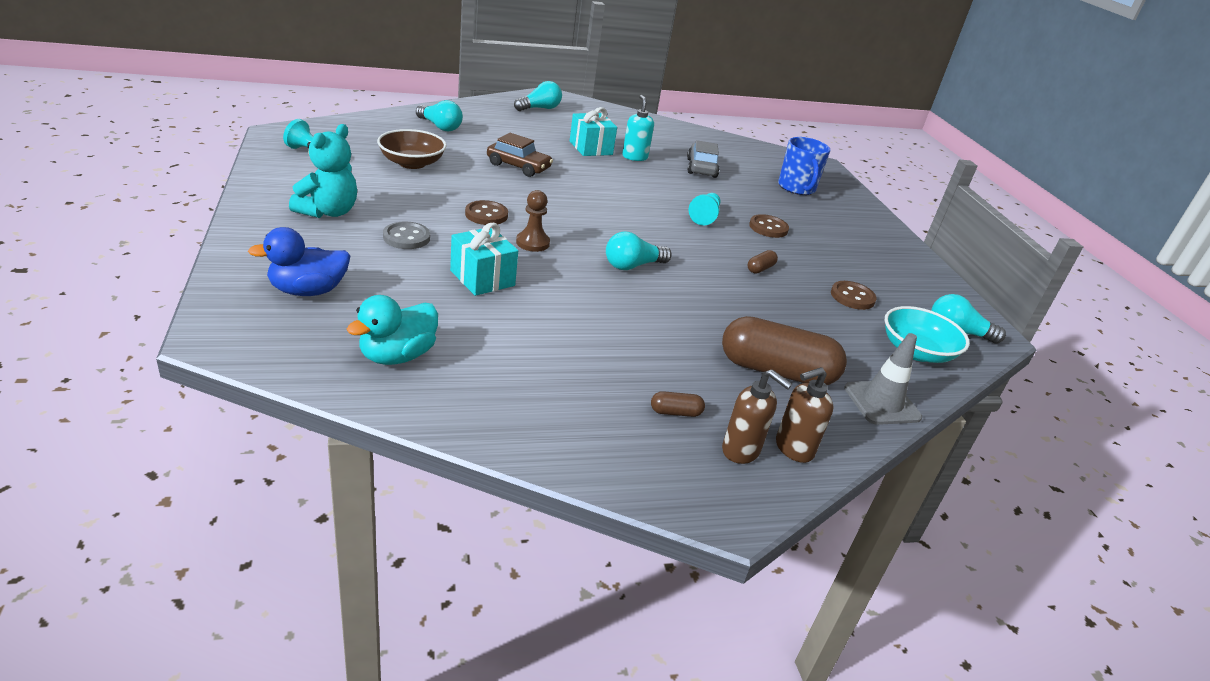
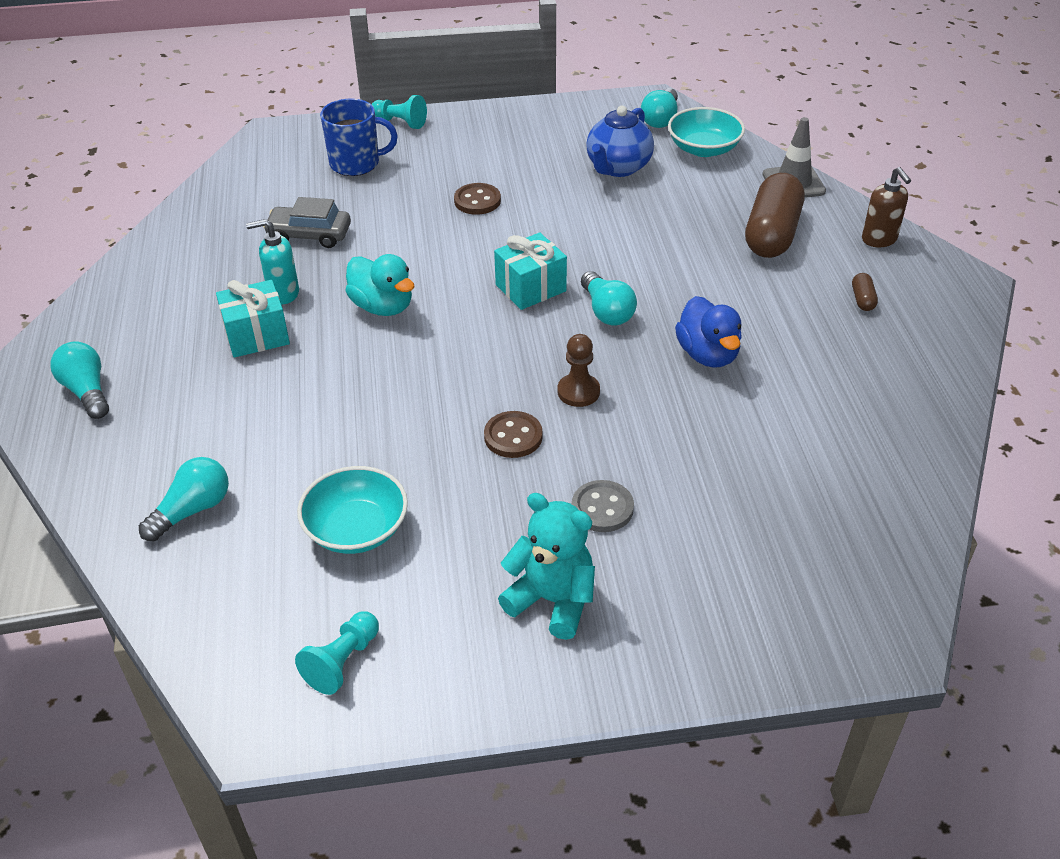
camera: 80 degrees left, 10 degrees up
blue duck [248,227,350,296] -> blue duck moved to [675,296,742,368]
turquoise duck [347,295,438,365] -> turquoise duck moved to [345,254,414,316]
brown bowl [377,129,447,169] -> turquoise bowl [297,466,408,554]
turquoise gift [450,223,518,296] -> turquoise gift moved to [494,232,567,310]
brown car [487,133,553,177] -> none
turquoise pawn [689,193,721,225] -> turquoise pawn moved to [371,95,427,129]
brown soap dispenser [722,369,792,464] -> none
brown capsule [748,250,778,273] -> none
brown button [831,281,877,310] -> blue teapot [586,106,654,177]

